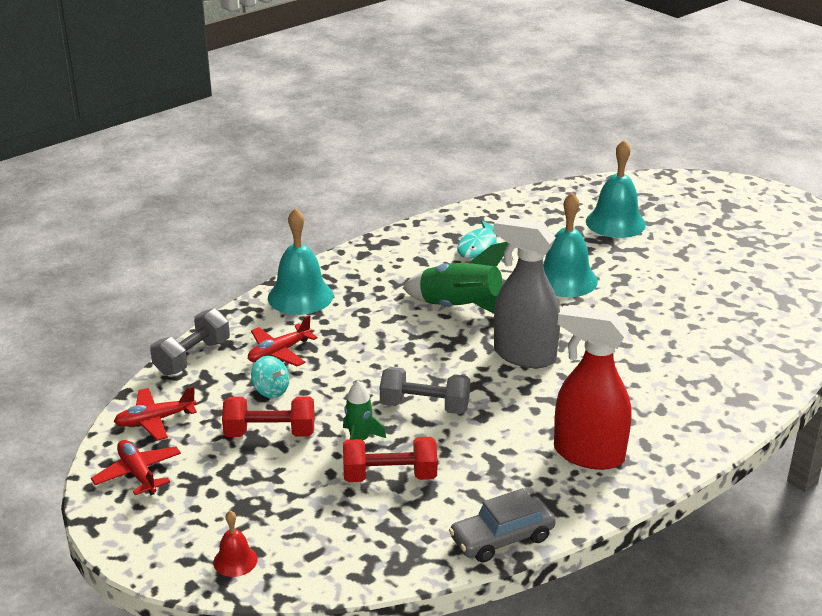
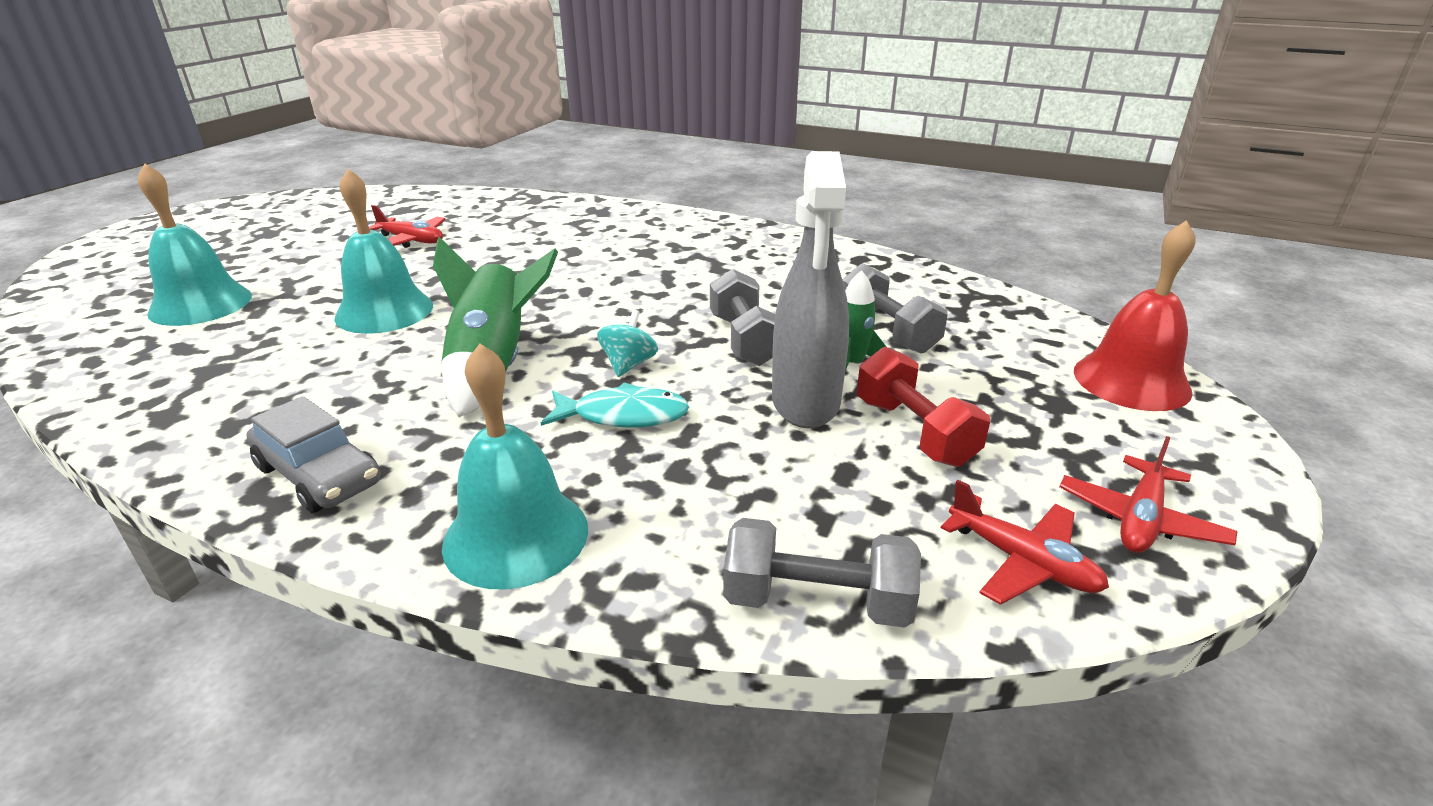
camera: 115 degrees left, 0 degrees up
red bell [213,511,258,577] -> red bell [1074,220,1196,411], size x1.98
red plane [248,315,318,367] -> red plane moved to [369,205,446,248]
turquoise spinning top [251,356,289,398] -> turquoise spinning top moved to [597,310,658,377]
red dumbbell [343,437,437,482] -> grey dumbbell [842,263,948,354]
grey car [449,488,556,563] -> grey car moved to [246,396,380,513]
turquoise fish [457,220,498,259] -> turquoise fish moved to [541,383,689,428]
grey spray bottle [493,217,560,368] -> grey spray bottle moved to [772,151,849,428]
red spray bottle [554,306,632,470] -> none

